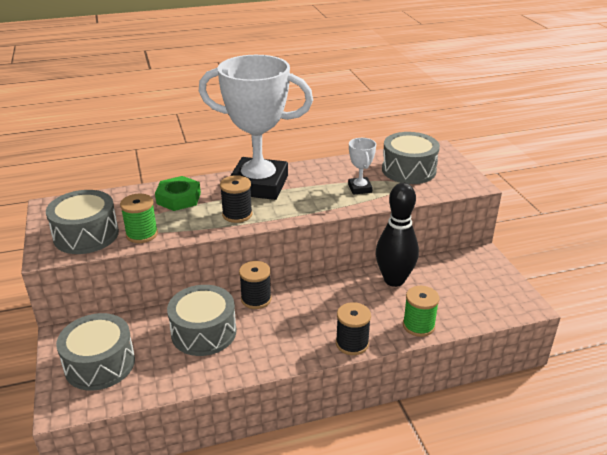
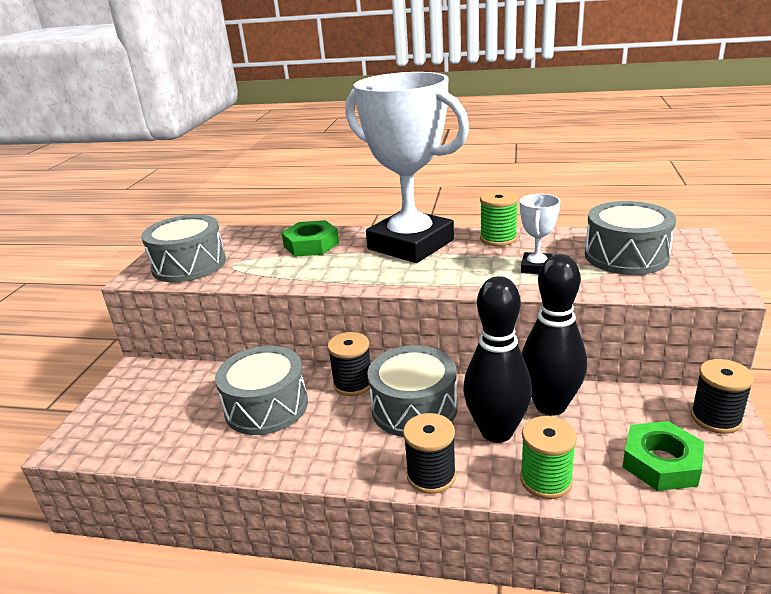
camera: 30 degrees right, 5 degrees down
grey drum [56,313,135,391] -> grey drum moved to [367,345,457,437]
green spool [120,194,158,243] -> green spool moved to [480,190,518,246]
black spool [220,175,253,223] -> black spool moved to [691,359,754,434]
none -> black bowling pin [463,276,532,443]
none -> green nut [622,421,704,491]

